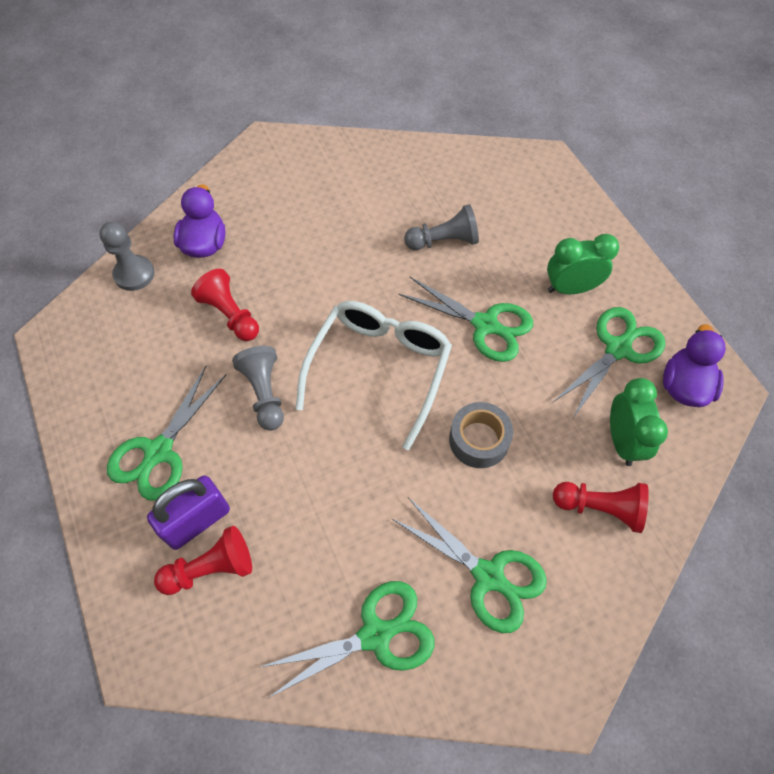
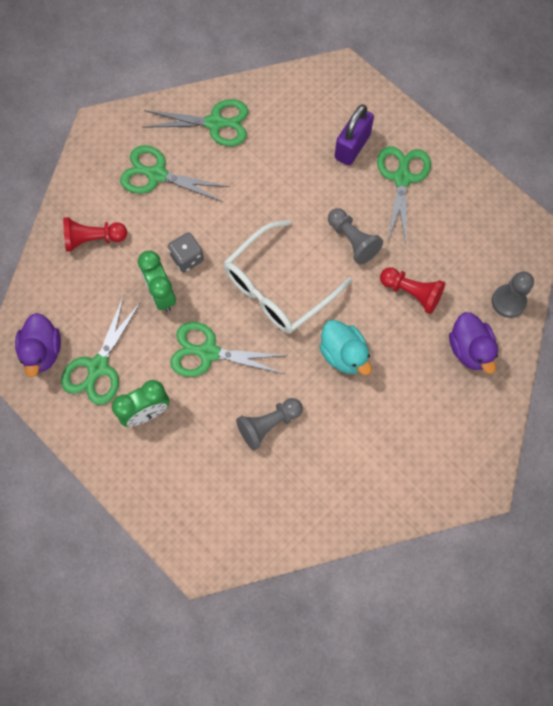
camera: 160 degrees right, 10 degrees up
red pawn [154,526,252,595] -> none
green scissors [260,581,434,698] -> green scissors turned 135 degrees counterclockwise [142,99,248,146]
white glasses [295,301,452,450] -> white glasses turned 45 degrees clockwise [224,220,352,334]
grey tape [449,402,513,468] -> grey dice [168,232,204,272]
green clock [610,378,668,466] -> green clock moved to [138,250,176,312]
none -> turquoise duck [319,320,372,375]

